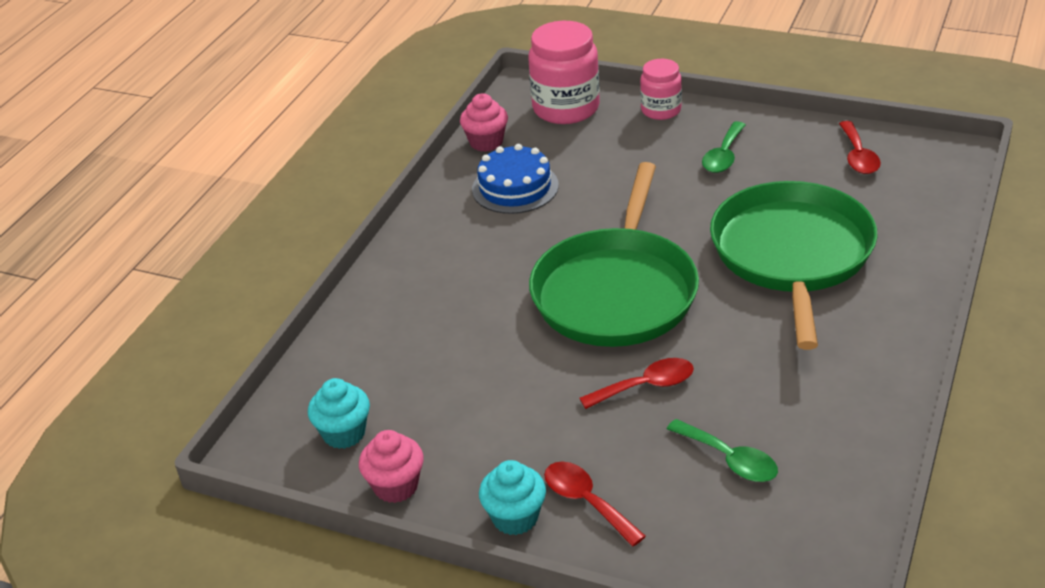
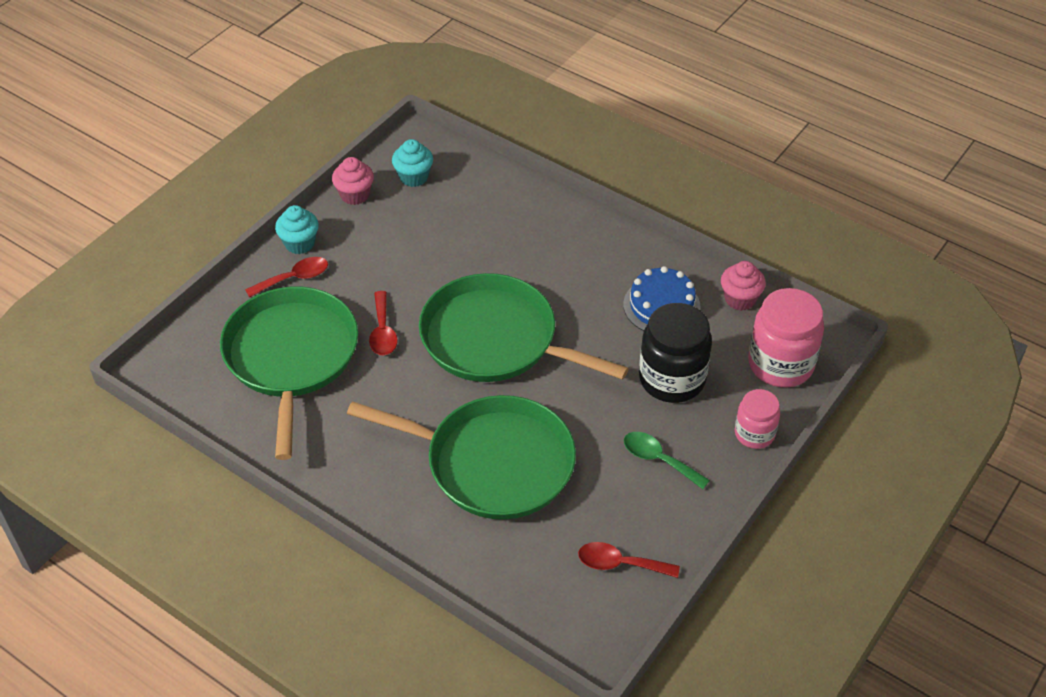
camera: 100 degrees right, 10 degrees up
green spoon [667,419,778,482] -> green pan [220,286,358,460]
none -> black jar [639,303,712,403]

